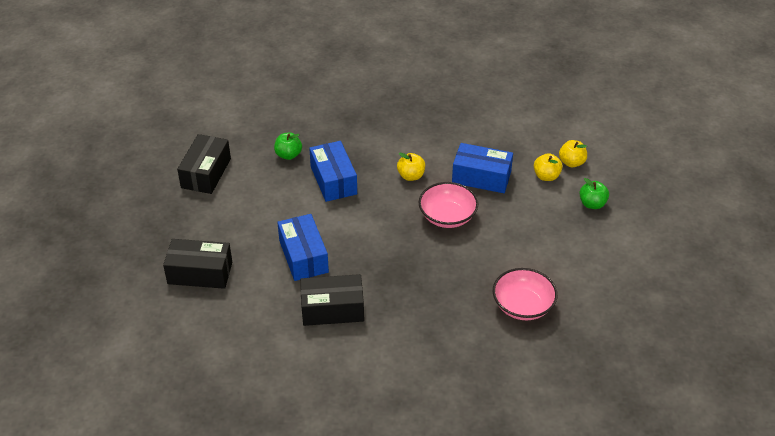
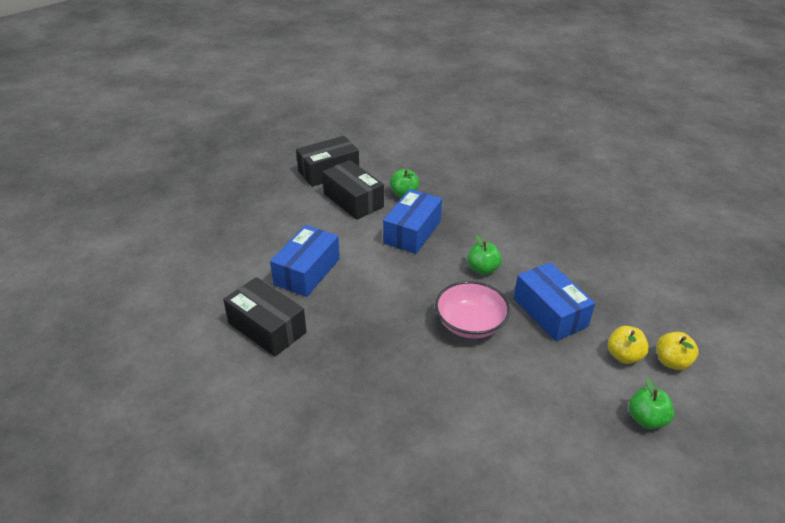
camera: 45 degrees right, 5 degrees down
black box [163,239,232,289] -> black box moved to [322,160,384,220]
yellow apple [397,152,425,181] -> green apple [467,235,502,275]
pink bowl [493,268,558,320] -> none

